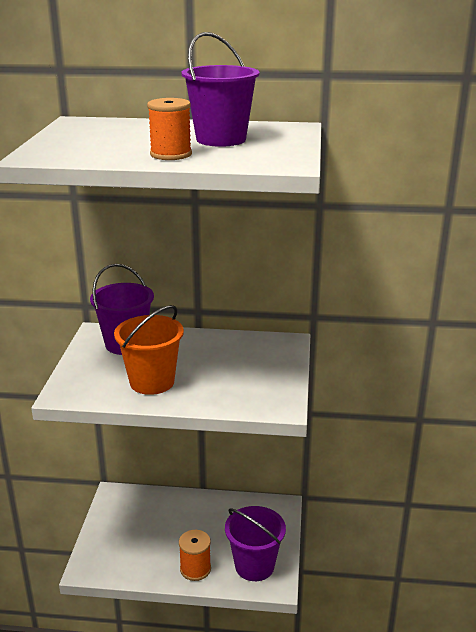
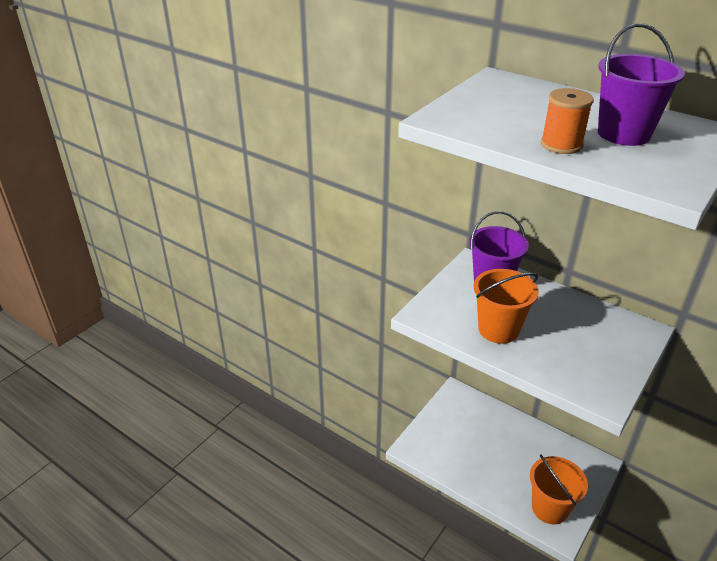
camera: 30 degrees right, 10 degrees up
orange spool [179,530,211,581] -> none
purple bucket [225,506,286,581] -> orange bucket [530,454,588,524]

